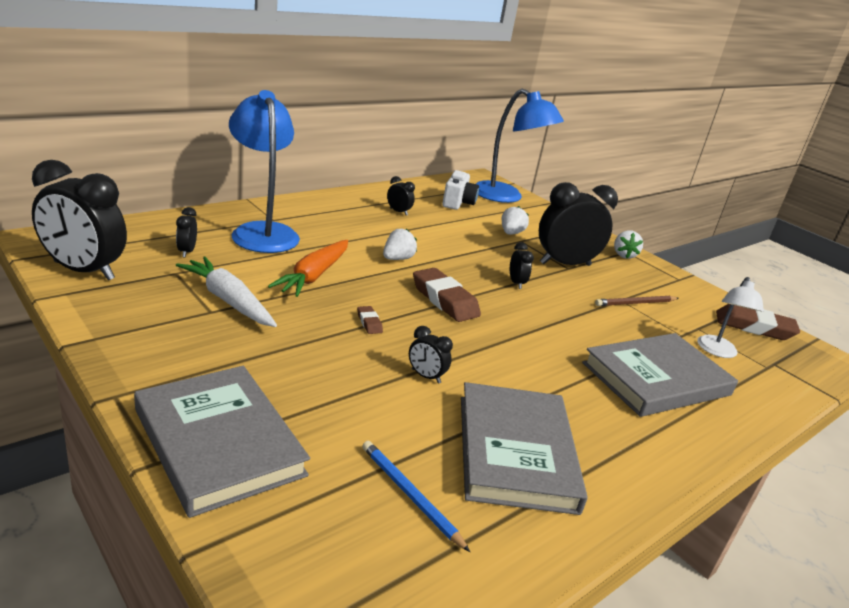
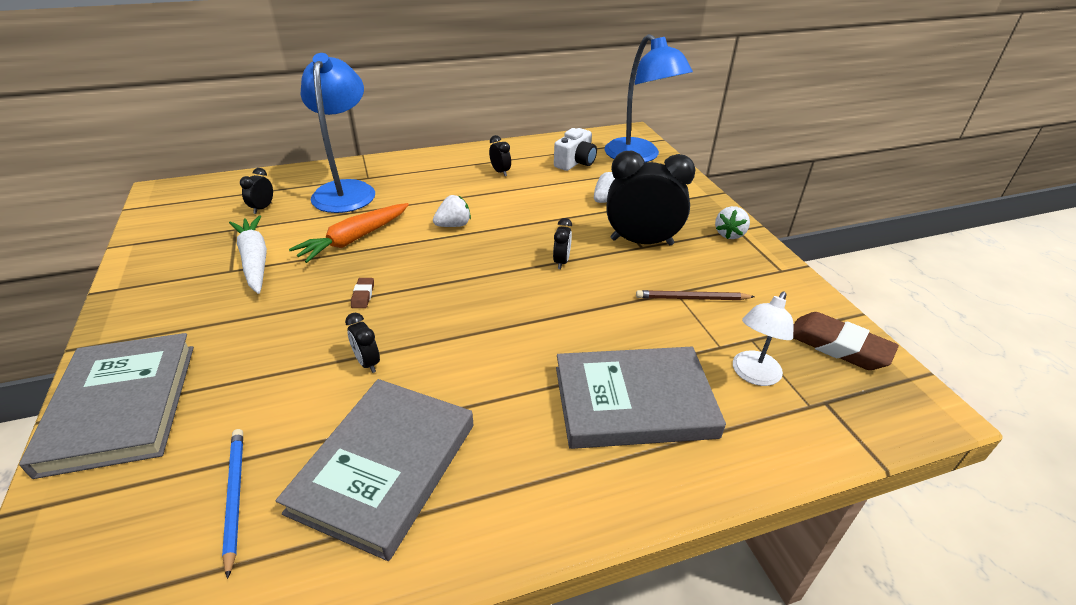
camera: 25 degrees right, 10 degrees up
black clock [32,160,127,280] -> none
brown eraser [413,268,481,322] -> none

